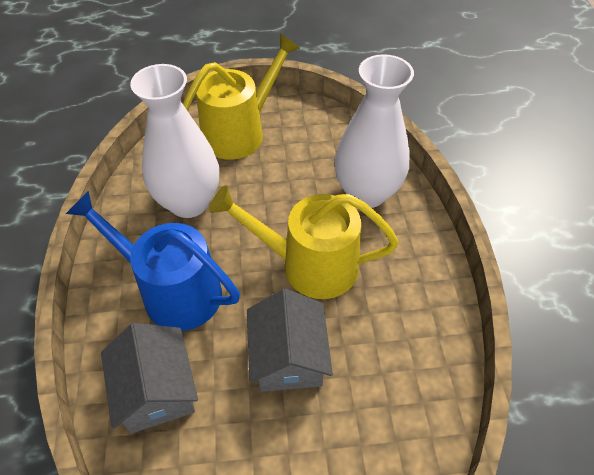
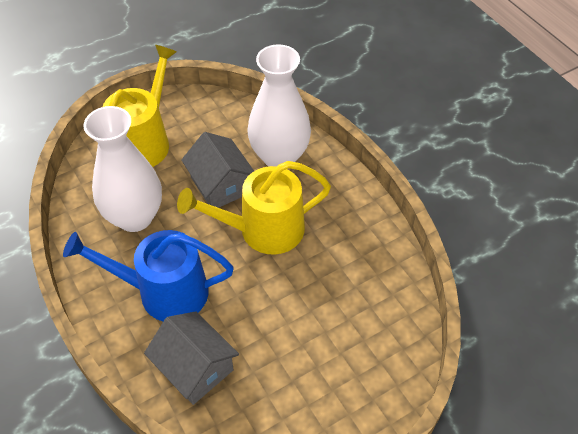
camera: 25 degrees left, 0 degrees up
grey house [247,288,333,392] -> grey house moved to [181,132,254,208]

